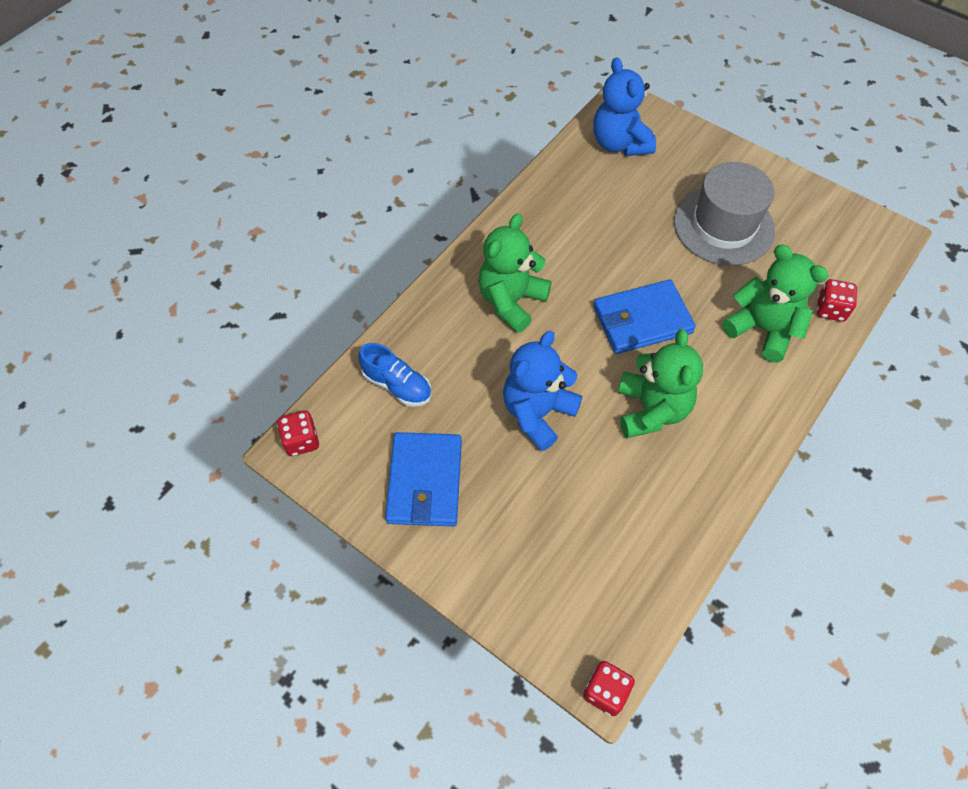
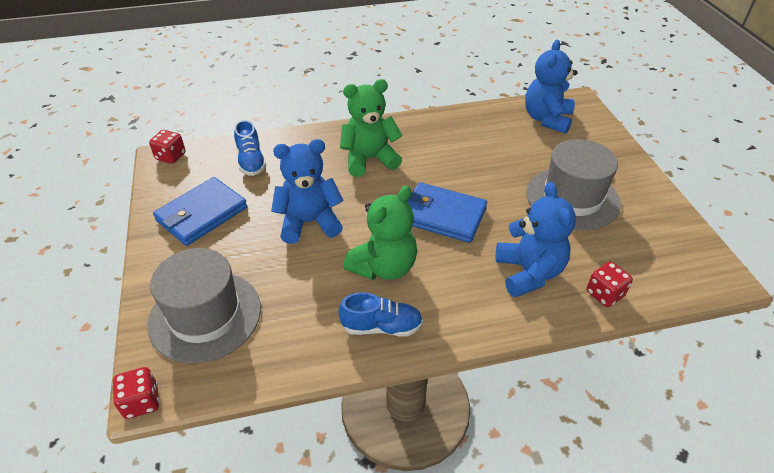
camera: 40 degrees right, 15 degrees down
green teddy bear [722,245,829,363] -> blue teddy bear [496,182,576,297]
none -> grey hat [147,248,261,363]
none -> blue shoe [338,292,423,337]

